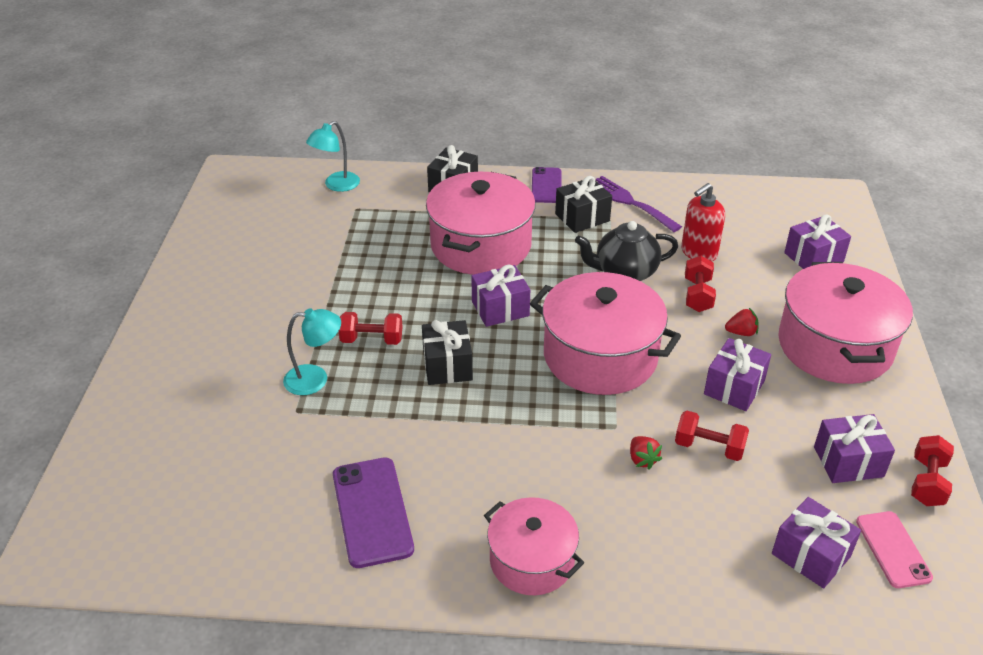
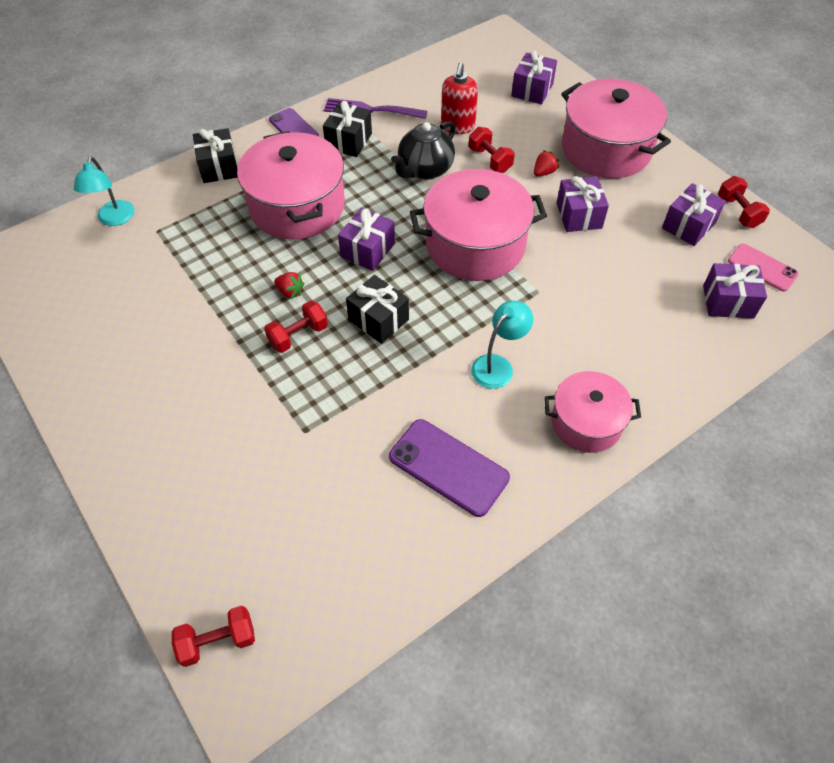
camera: 40 degrees left, 15 degrees up
turquoise lamp [283,308,341,395] -> turquoise lamp moved to [471,301,533,389]
red strawberry [630,436,662,470] -> red strawberry moved to [274,272,305,299]
red dumbbell [675,411,749,461] -> red dumbbell moved to [172,606,255,667]

